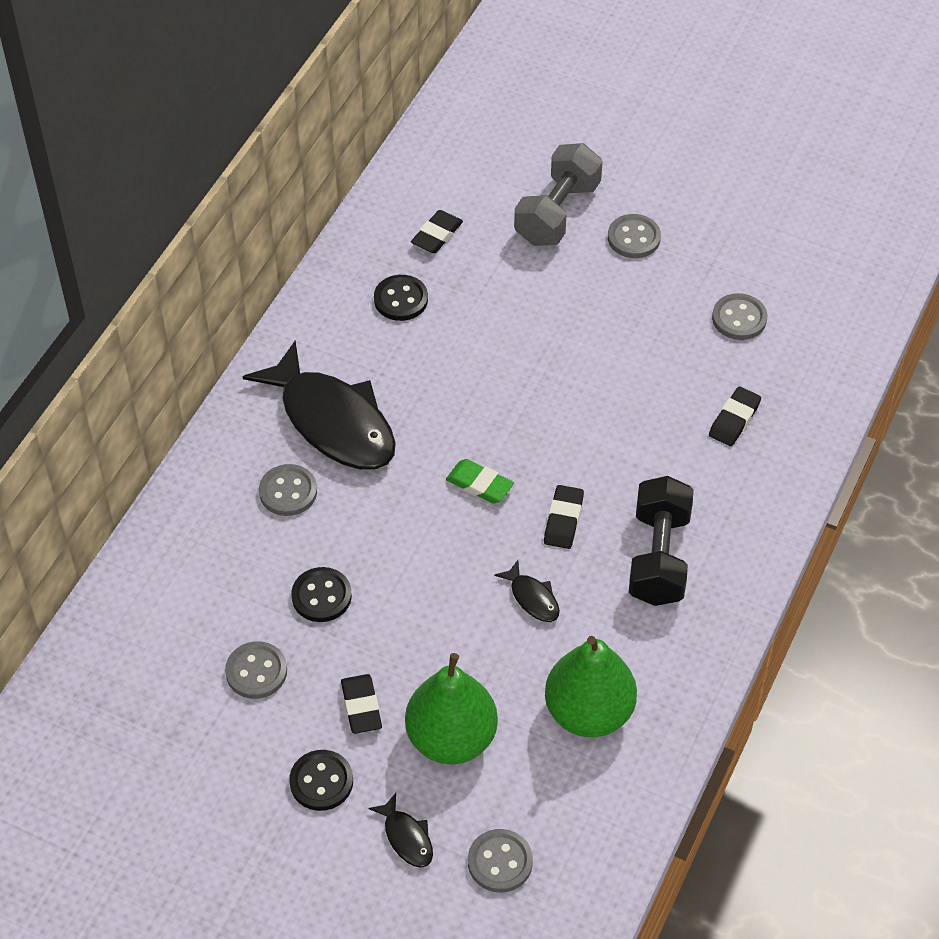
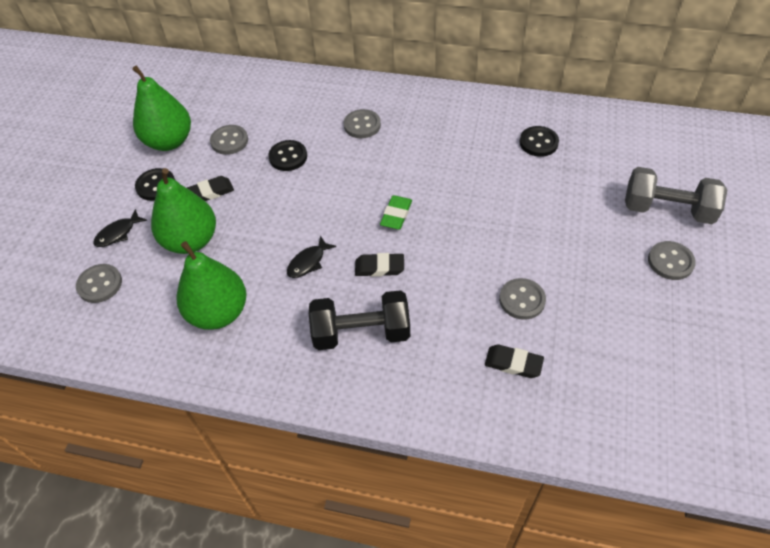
camera: 80 degrees right, 0 degrees up
black fish [242,341,396,470] -> none
black eraser [411,210,463,253] -> none
grey button [712,293,767,340] -> grey button moved to [499,278,546,320]
none -> green pear [132,66,191,151]

